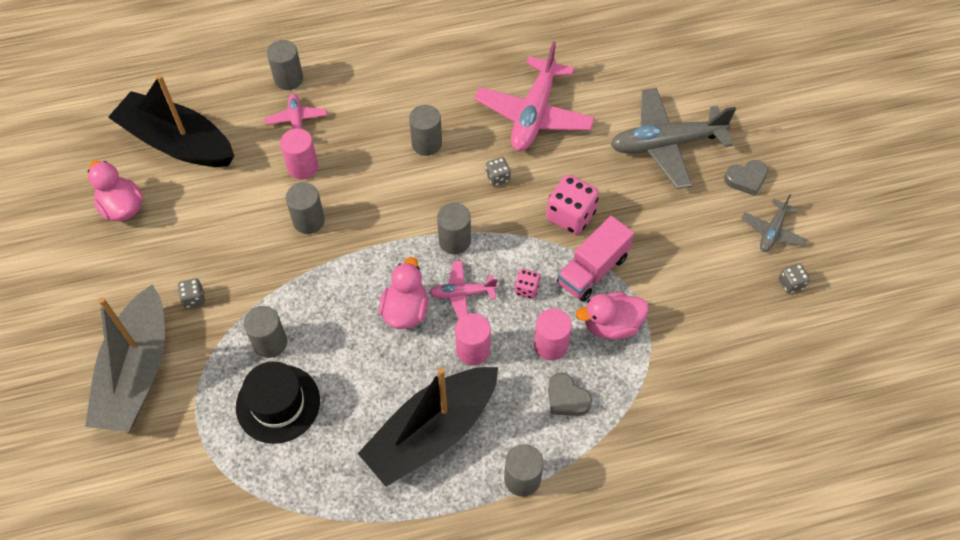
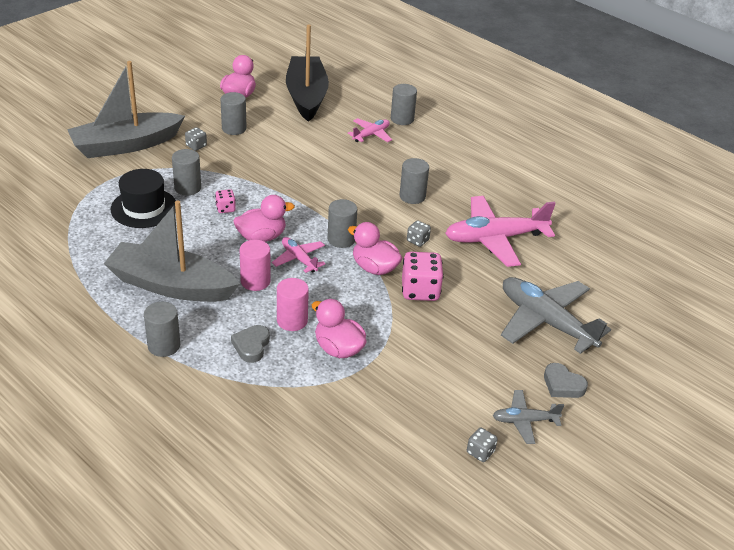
camera: 55 degrees right, 20 degrees down
pink cylinder [280,128,318,180] -> none
grey cylinder [286,183,325,234] -> grey cylinder moved to [221,92,247,135]
black boat [357,367,498,487] -> grey boat [104,200,240,302]
pink dice [514,269,540,299] -> pink dice moved to [215,189,236,213]
pink truck [557,216,634,302] -> none
none -> pink duck [348,222,402,275]

